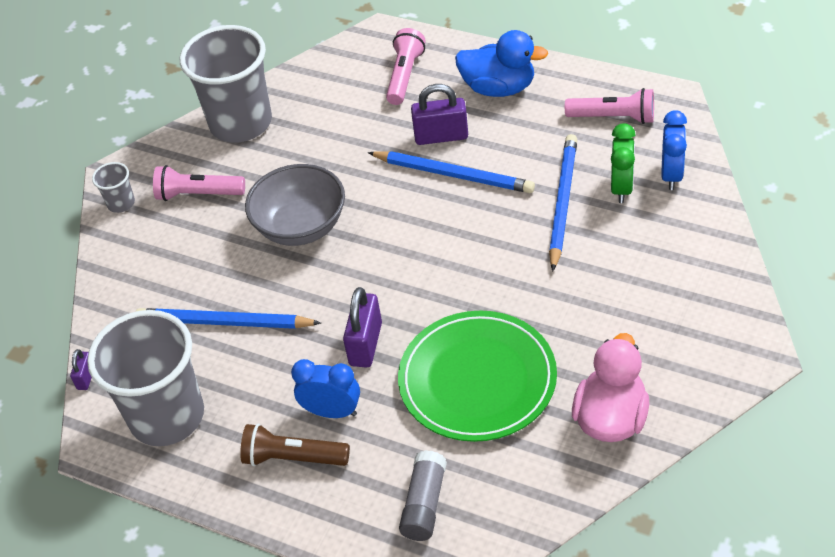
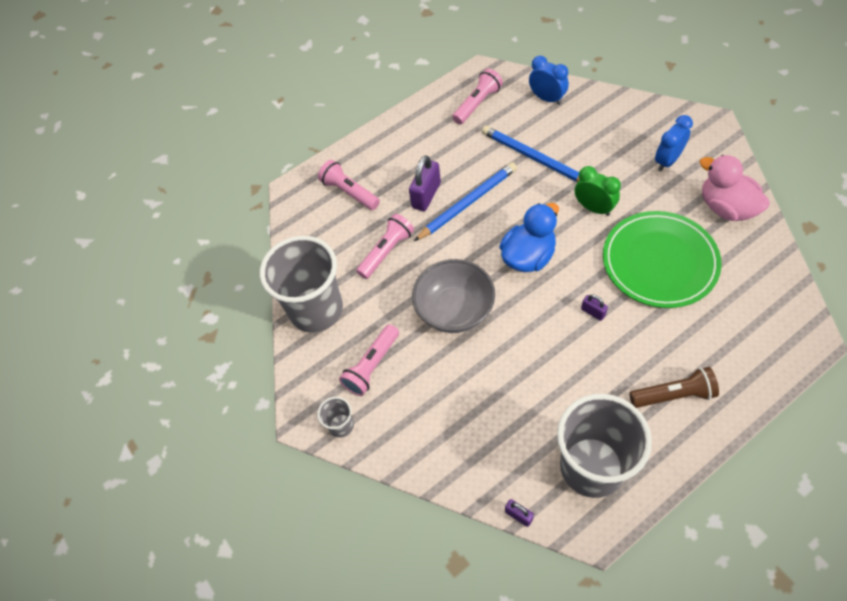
camera: 60 degrees left, 10 degrees up
blue pencil [136,308,321,329] -> none
brown flashlight [240,424,350,466] -> brown flashlight turned 135 degrees counterclockwise [629,367,719,408]
blue clock [291,359,360,418] -> blue clock moved to [655,115,693,171]
purple padlock [343,287,382,368] -> purple padlock [581,294,608,321], size x0.52
grey glue stick [399,450,447,541] -> none
blue duck [455,30,548,97] -> blue duck moved to [499,203,559,272]
green clock [611,123,635,203] -> green clock moved to [575,166,621,216]
none -> pink flashlight [356,214,414,279]

